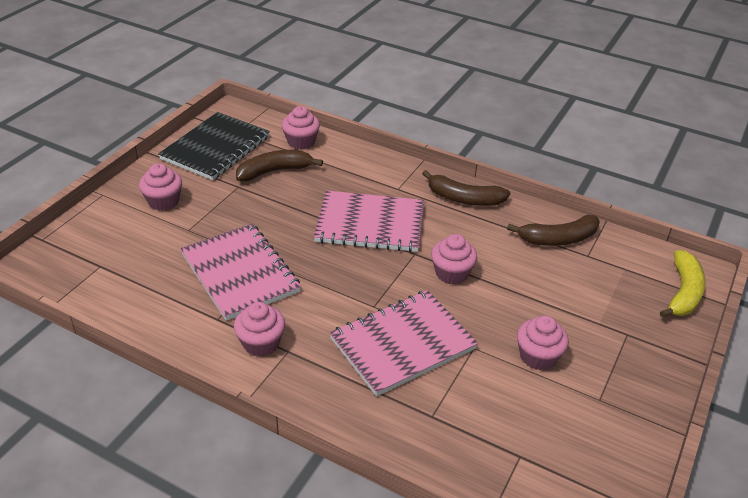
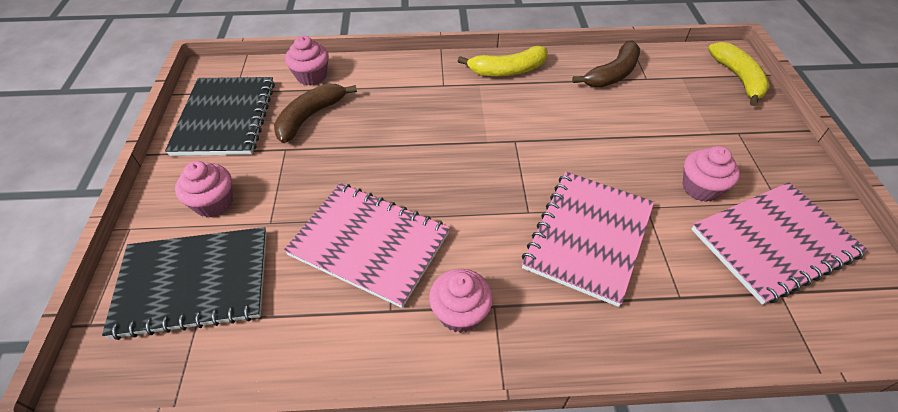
camera: 30 degrees left, 10 degrees up
pink notebook [314,191,424,252] -> pink notebook moved to [691,182,868,305]
brown banana [422,170,510,206] -> yellow banana [458,46,548,77]
pink cupcake [431,234,477,285] -> none
none -> black notebook [102,227,267,340]

